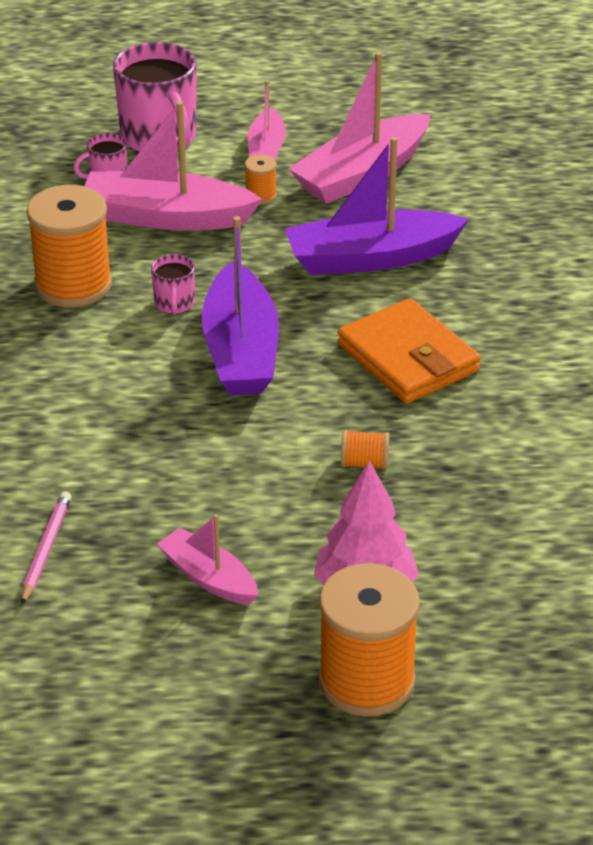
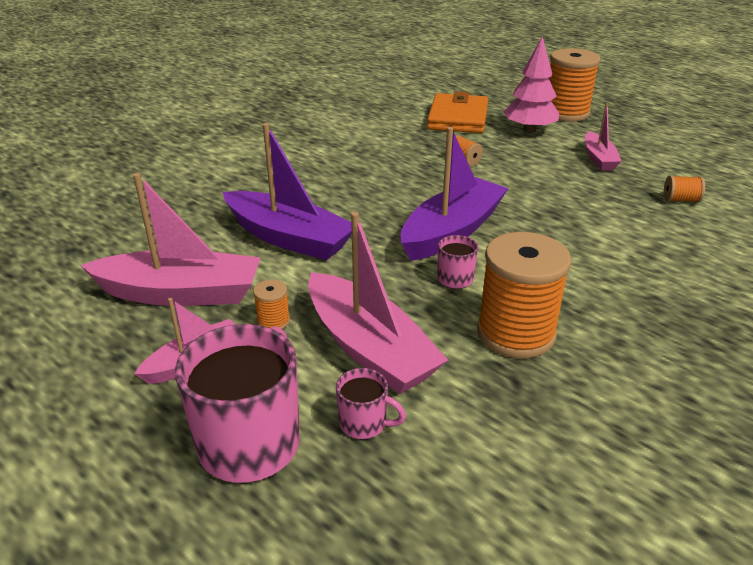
camera: 135 degrees left, 5 degrees down
pink pencil [21,492,71,605] -> orange spool [664,175,705,203]
orange wallet [337,298,481,403] -> orange wallet moved to [427,91,488,133]

